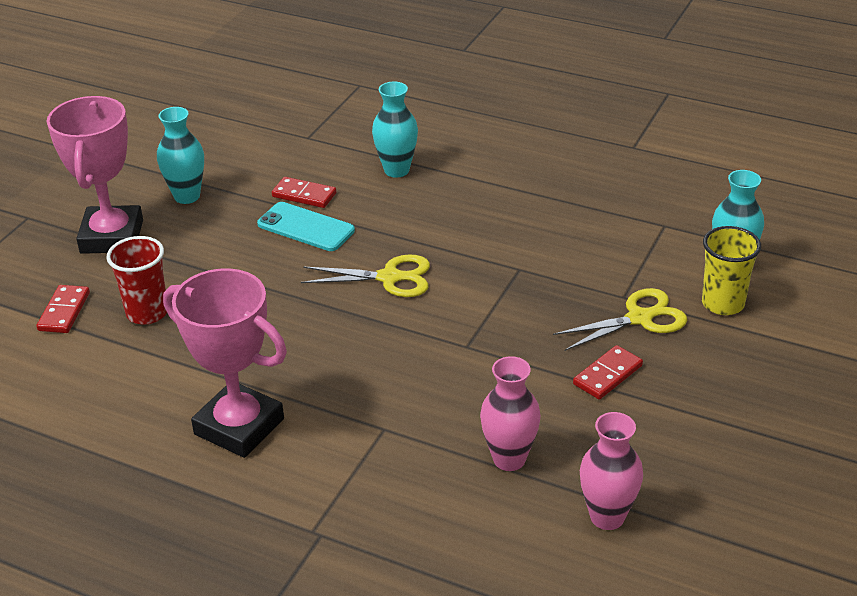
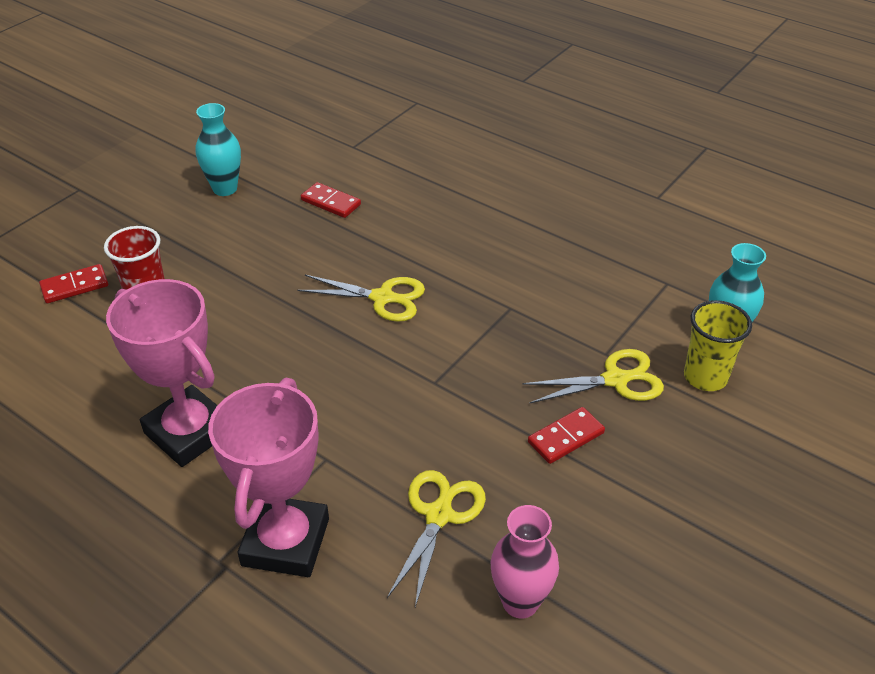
camera: 10 degrees right, 5 degrees up
red domino [36,285,90,333] -> red domino turned 45 degrees clockwise [39,264,108,303]
pink trophy [46,96,143,254] -> pink trophy moved to [208,378,329,577]
turquoise phone [257,202,355,251] -> none
turquoise vase [372,82,418,178] -> none
pink vase [480,356,541,471] -> yellow scissors [387,470,486,607]

